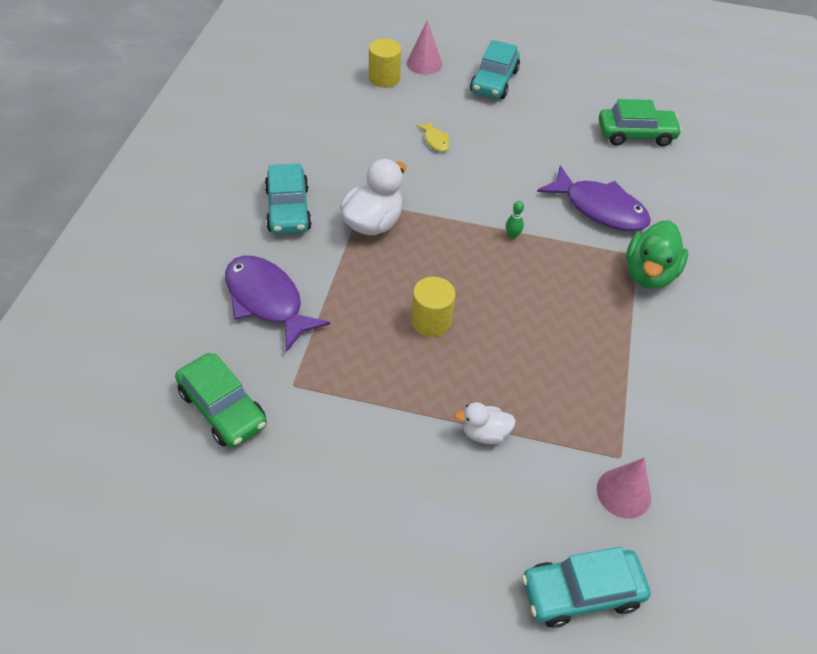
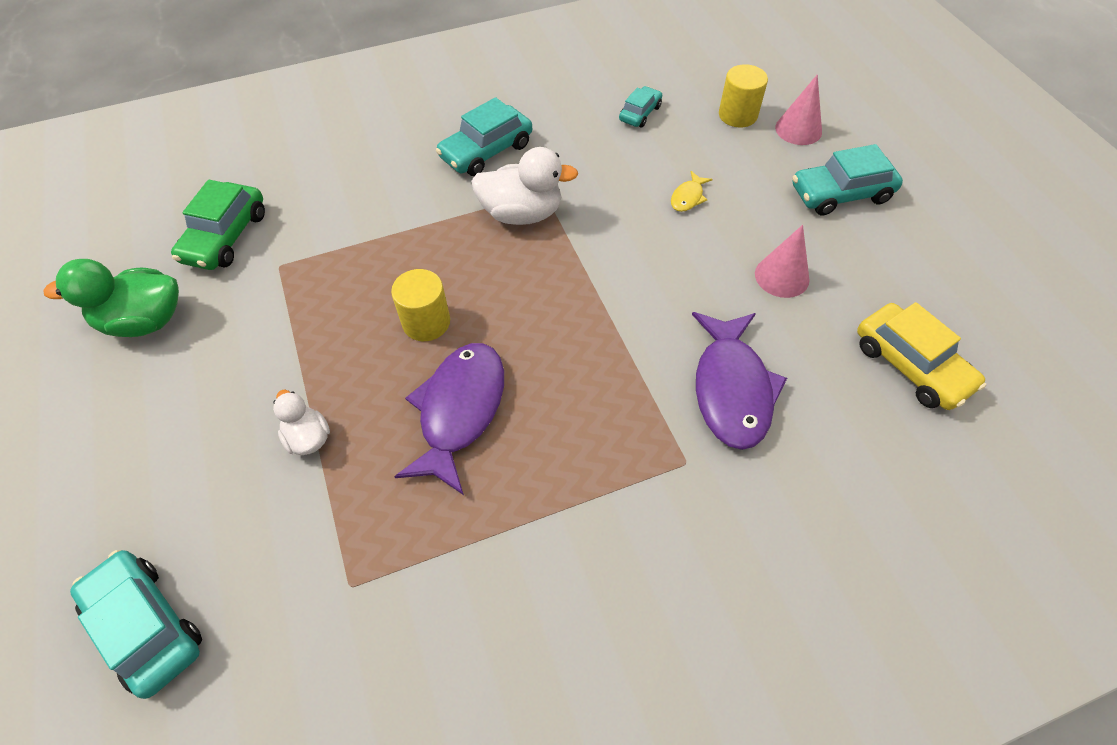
camera: 60 degrees right, 5 degrees up
purple fish [225,256,330,352] -> purple fish moved to [394,343,504,495]
green bowling pin [506,201,524,239] -> none
pink cone [597,458,651,519] -> pink cone moved to [755,225,810,298]
green car [599,99,682,146] -> yellow car [857,302,986,410]
green duck [626,220,688,289] -> green duck moved to [43,259,179,337]
none -> turquoise car [619,86,662,127]

